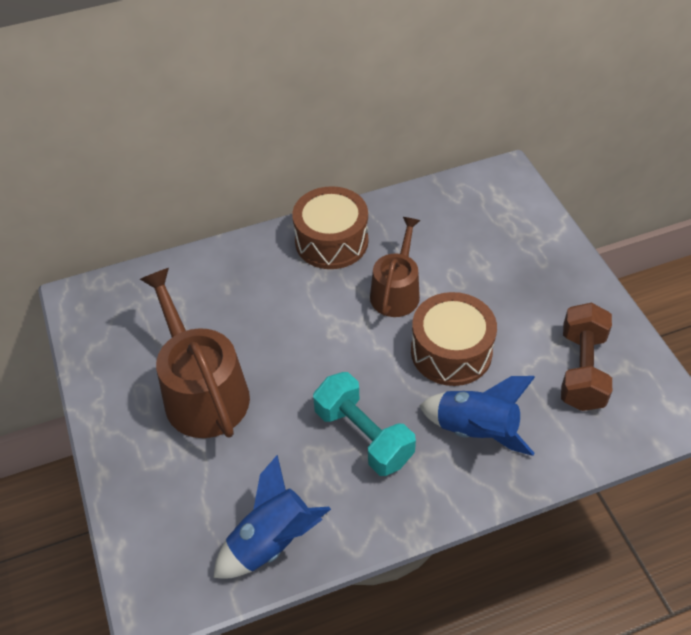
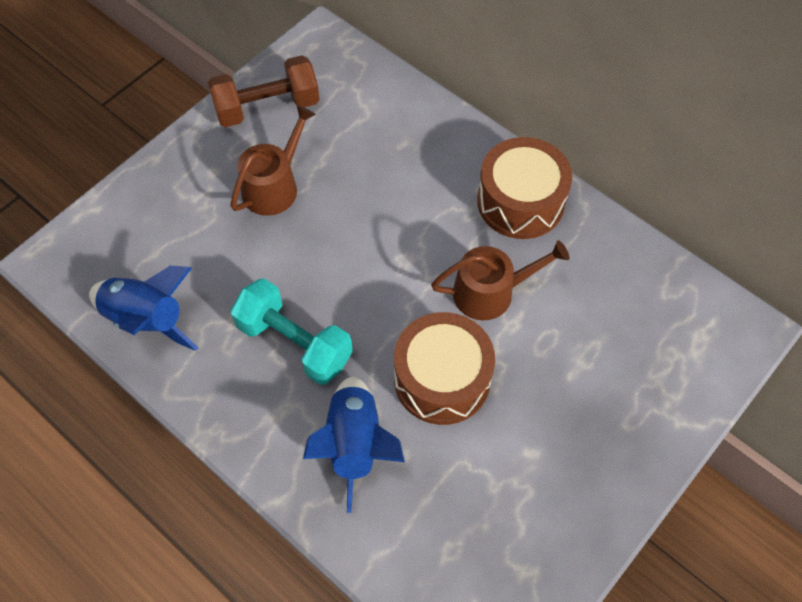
camera: 60 degrees right, 10 degrees up
brown watering can [140,268,250,438] -> brown watering can [230,105,316,216], size x0.63
turquoise dumbbell [313,372,416,476] -> turquoise dumbbell turned 75 degrees counterclockwise [231,278,353,385]
brown dumbbell [561,303,612,411] -> brown dumbbell moved to [208,55,320,127]

